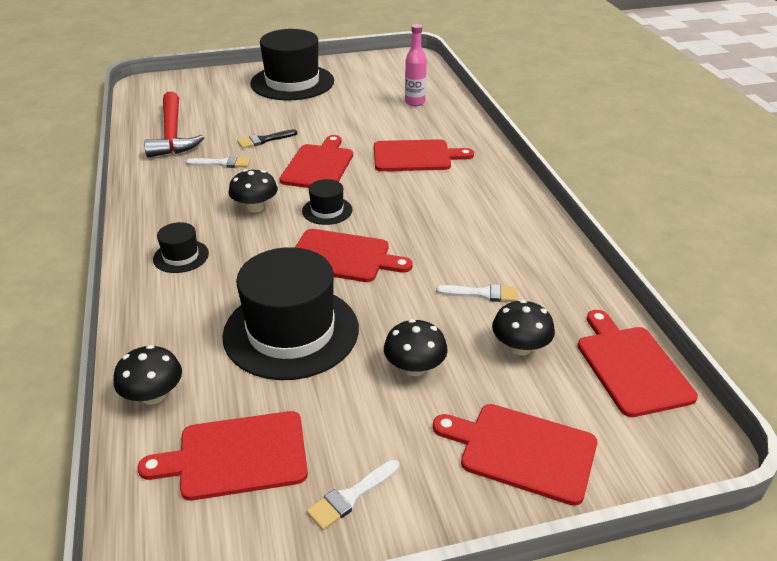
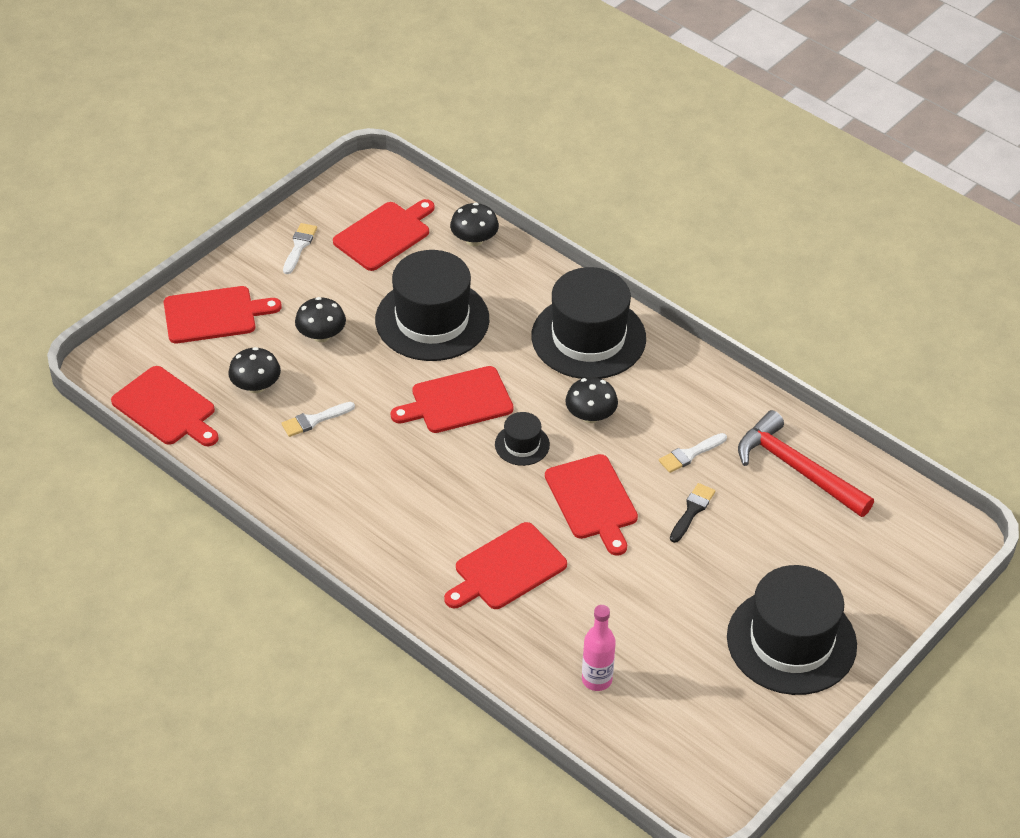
camera: 145 degrees right, 10 degrees up
black hat [153,222,209,273] -> black hat [531,267,646,379], size x2.19

